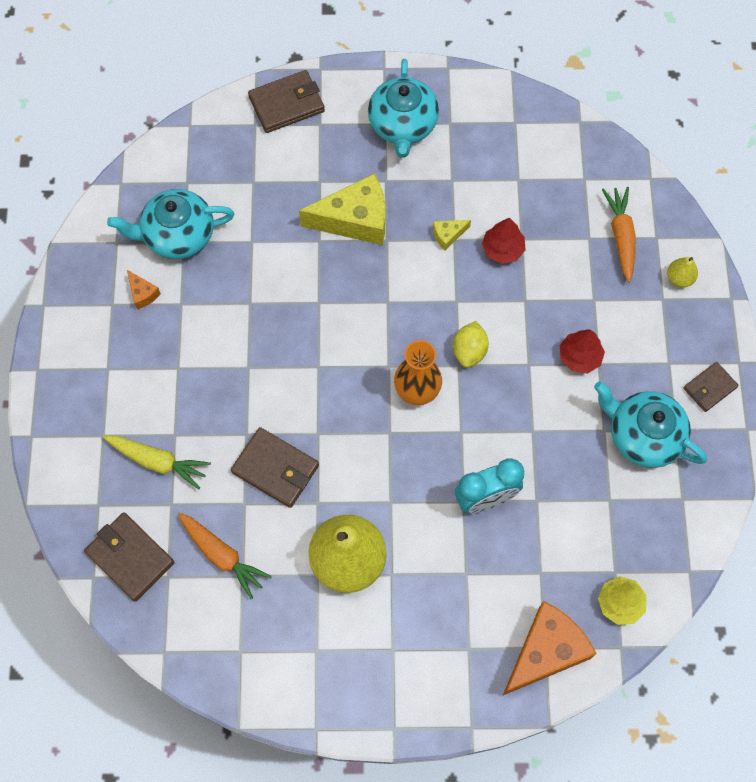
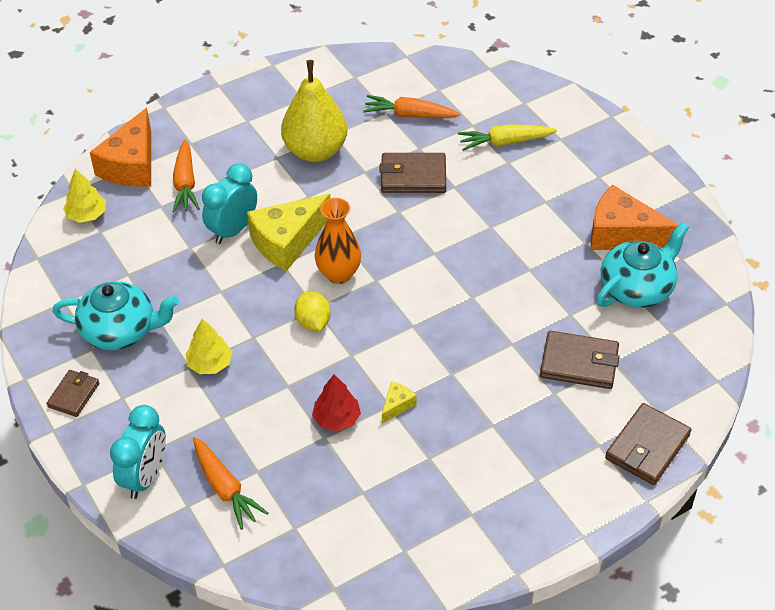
camera: 150 degrees right, 20 degrees down
brown wallet [84,513,175,602] -> brown wallet moved to [540,331,620,389]
orange cheese [127,270,161,309] -> orange cheese [591,184,679,250], size x2.27
yellow cheese [299,173,385,245] -> yellow cheese moved to [247,194,330,271]
turquoise teapot [368,59,439,158] -> none
red tree [560,329,605,373] -> yellow tree [185,319,232,374]
yellow pear [667,257,698,288] -> turquoise clock [110,405,166,499]
none -> orange carrot [172,139,200,212]

